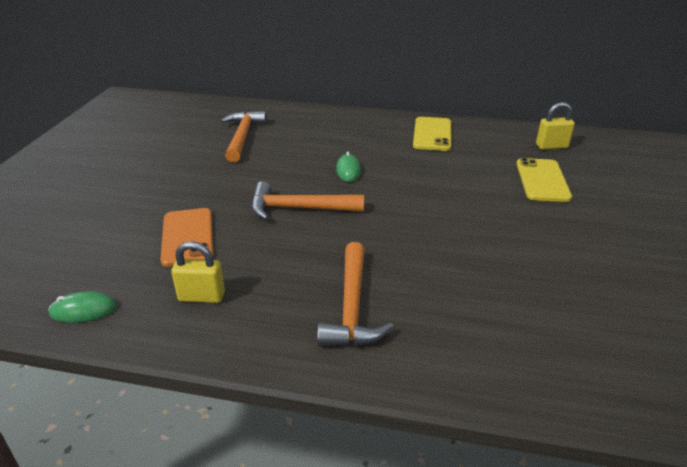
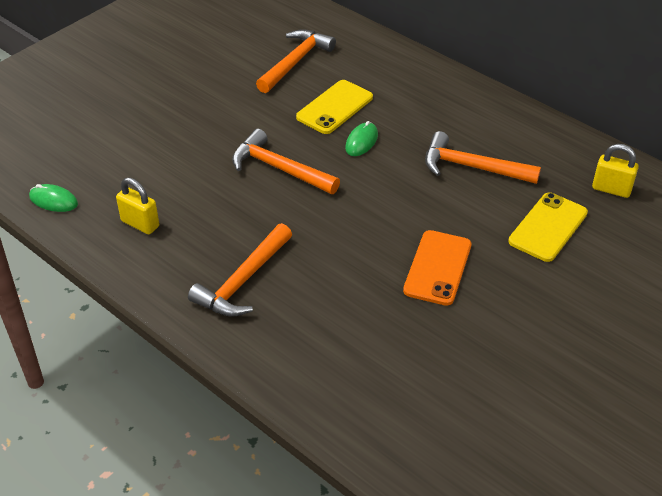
camera: 30 degrees right, 10 degrees up
orange phone [160,208,213,267] -> orange phone moved to [403,230,472,306]
yellow phone [413,117,451,151] -> yellow phone moved to [296,80,373,134]
none -> orange hammer [425,131,541,184]

